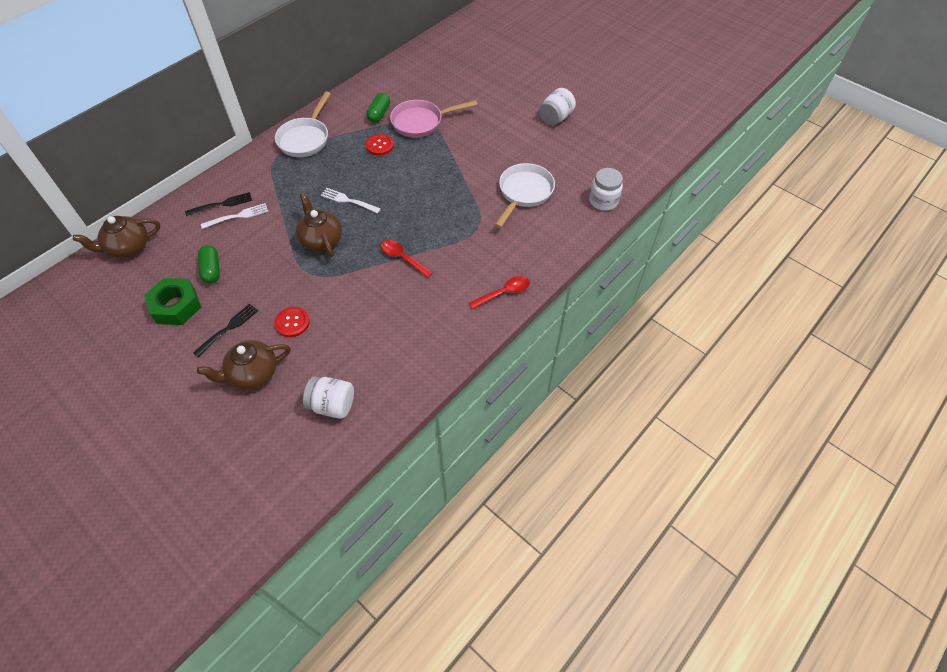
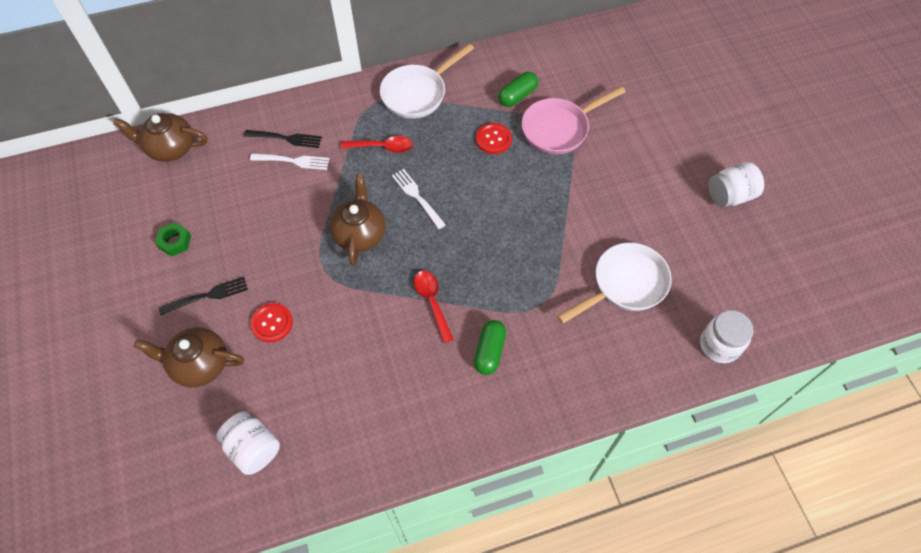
camera: 30 degrees right, 5 degrees up
green nut [144,278,201,325] -> green nut [155,223,191,257], size x0.57
green capsule [198,245,220,284] -> green capsule moved to [474,320,506,375]
pink pan [390,100,477,138] -> pink pan turned 45 degrees counterclockwise [522,86,626,155]
red spoon [469,276,530,309] -> red spoon moved to [341,136,413,153]

